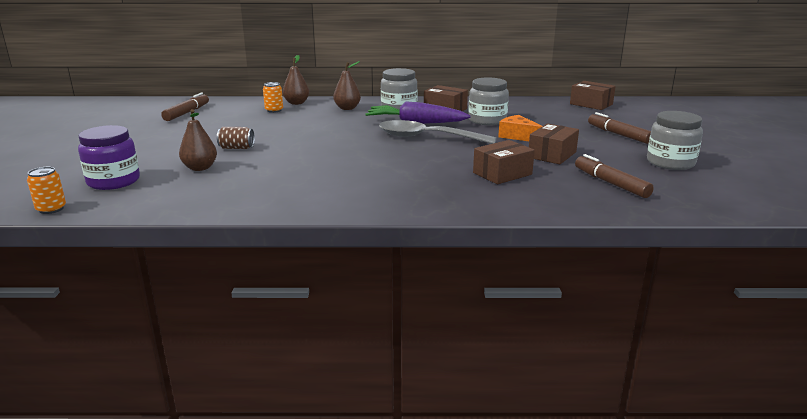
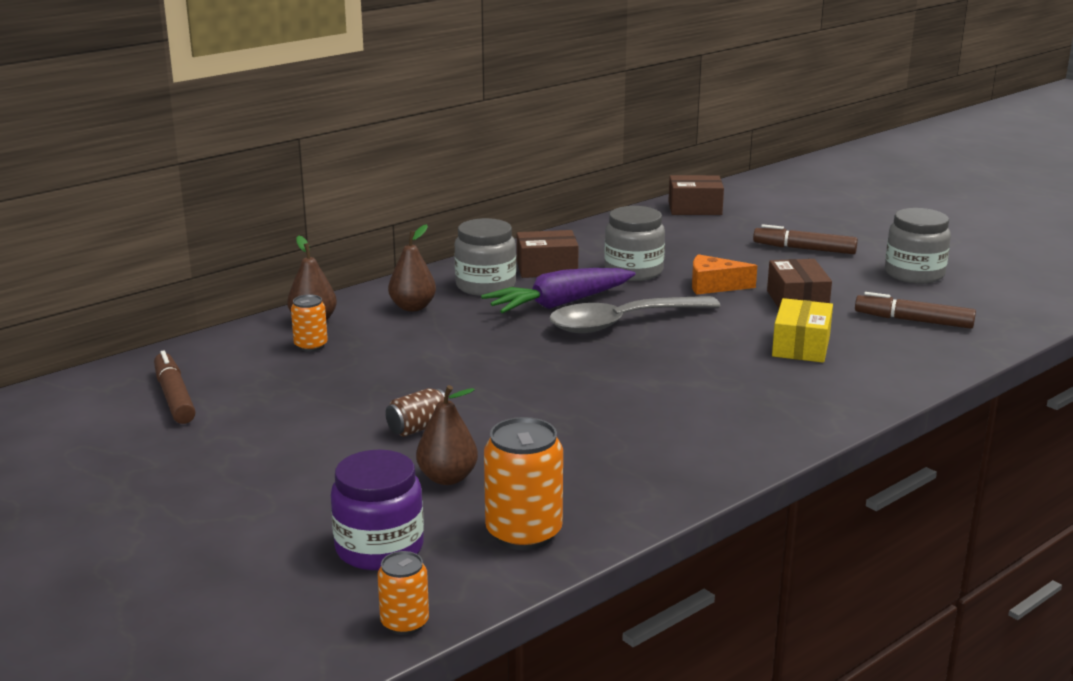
camera: 40 degrees left, 0 degrees up
brown box [473,140,535,184] -> yellow box [772,298,833,363]
none -> orange can [484,417,563,550]

